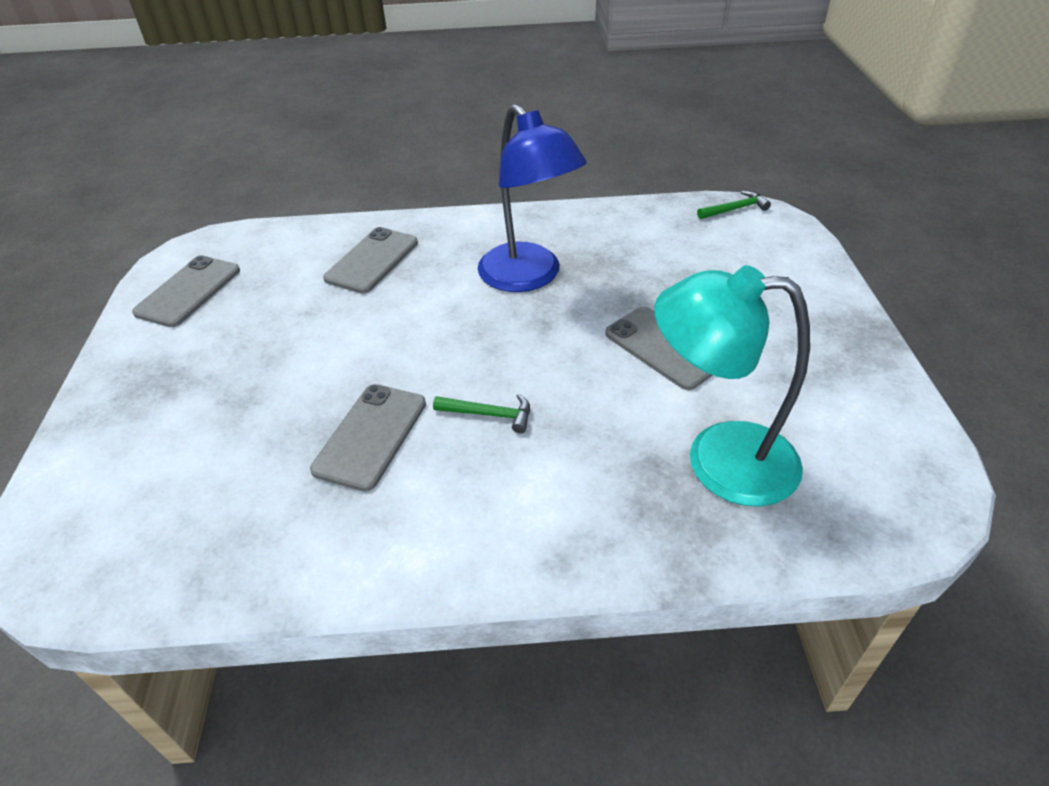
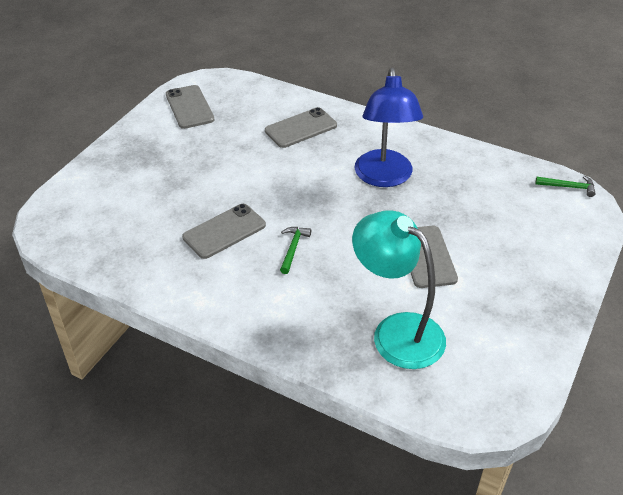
camera: 30 degrees right, 0 degrees up
grey phone [132,255,240,327] -> grey phone turned 75 degrees counterclockwise [166,85,214,129]
green hammer [433,394,530,433] -> green hammer turned 120 degrees counterclockwise [280,227,311,274]

